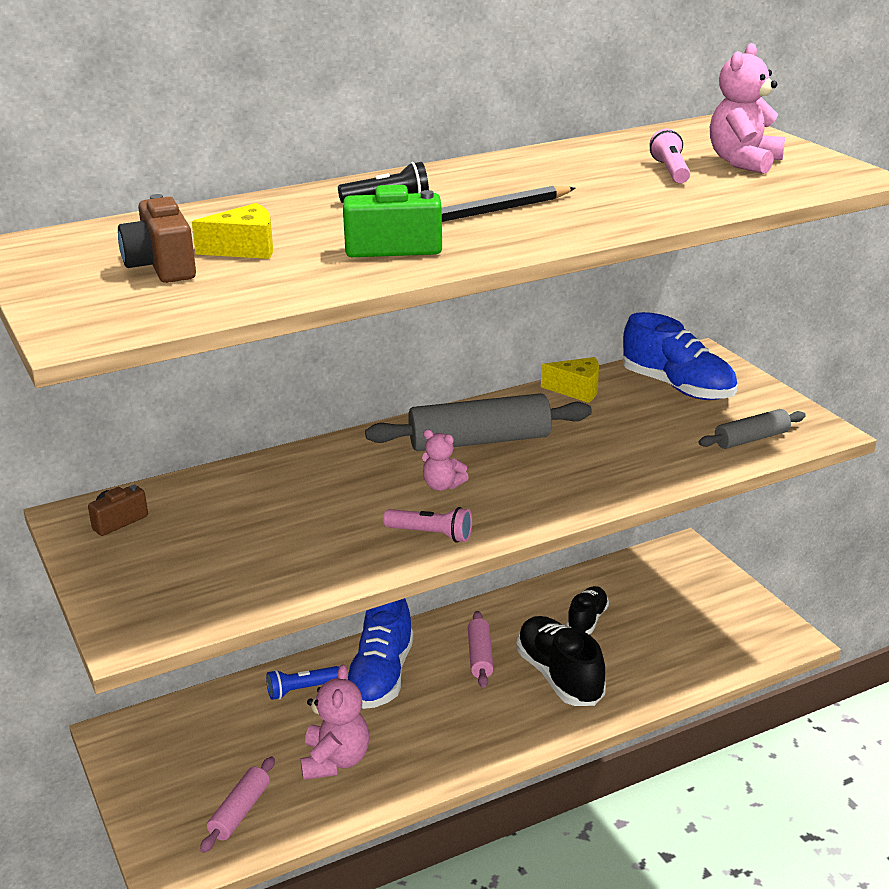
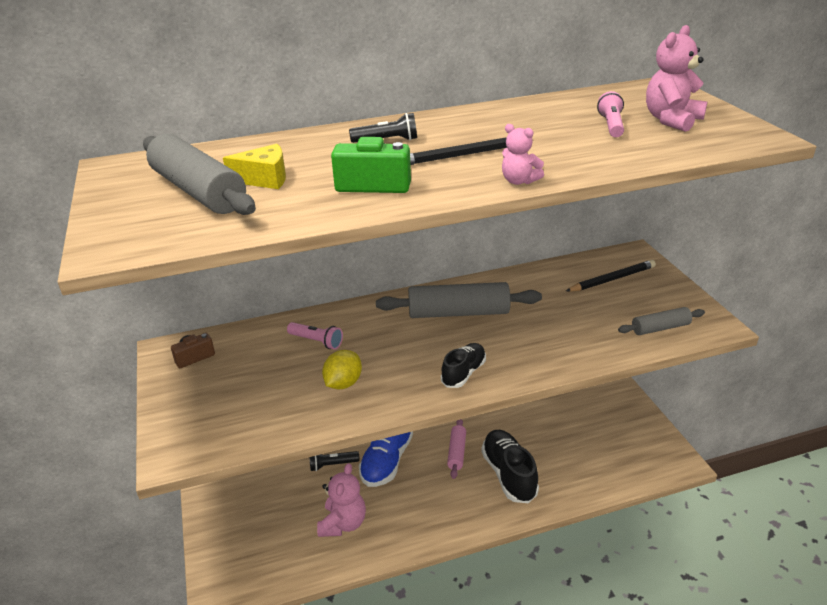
camera: 10 degrees right, 5 degrees up
brown camera [118,194,196,283] -> grey rolling pin [143,134,256,215]
pink rolling pin [200,756,275,853] -> none
blue flashlight [266,666,339,700] -> black flashlight [309,451,360,471]
pink flashlight [383,507,472,543] -> pink flashlight moved to [287,322,343,350]
pink teddy bear [422,429,469,491] -> pink teddy bear moved to [502,124,544,185]
yellow cheese [541,357,599,403] -> none
black shoe [567,586,609,634] -> black shoe moved to [441,343,486,388]
blue shoe [623,312,737,400] -> black pencil [566,260,656,292]
none -> yellow lemon [322,350,362,389]

